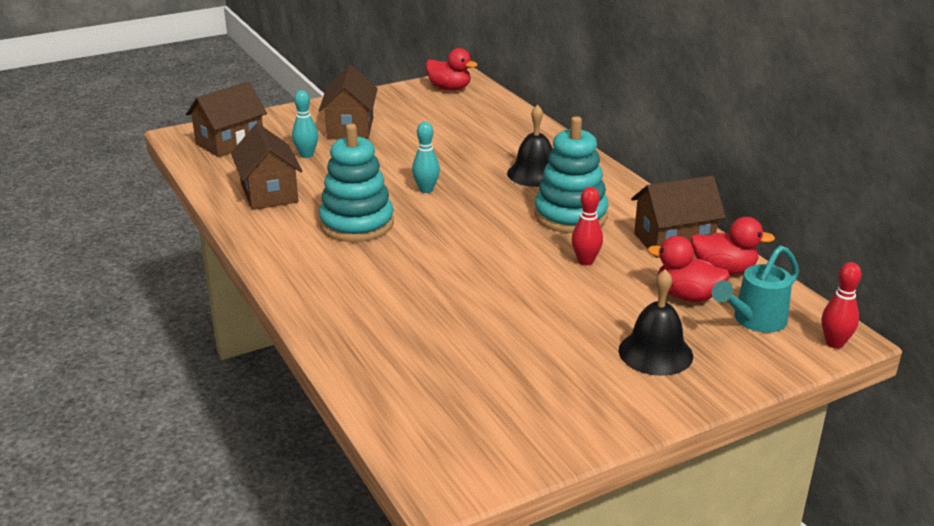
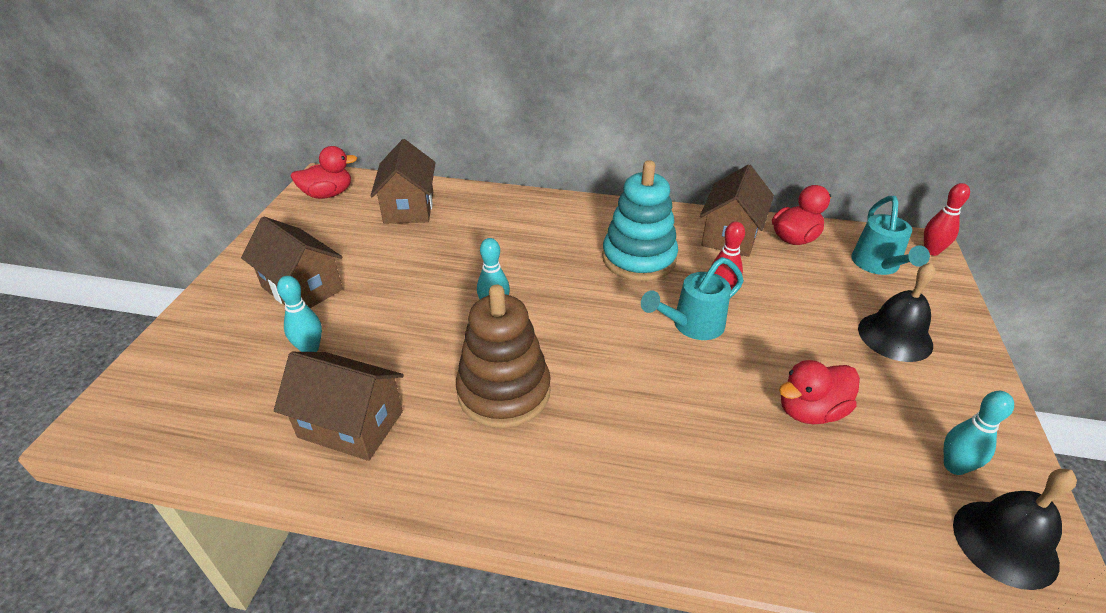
camera: 50 degrees left, 10 degrees up
brown house [186,82,267,157] -> brown house moved to [370,139,435,224]
turquoise stacking toy [319,124,394,242] -> brown stacking toy [456,285,551,428]
black bell [507,105,553,187] -> black bell moved to [953,469,1077,590]
red duck [648,236,730,302] -> red duck moved to [779,360,860,424]
none -> turquoise watering can [641,257,744,340]
none -> turquoise bowling pin [943,391,1014,475]

